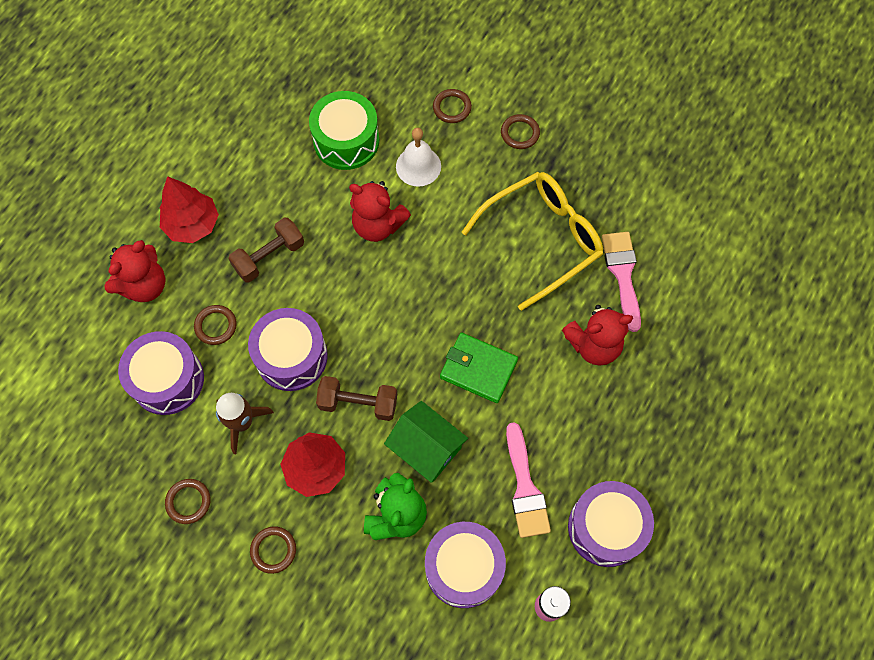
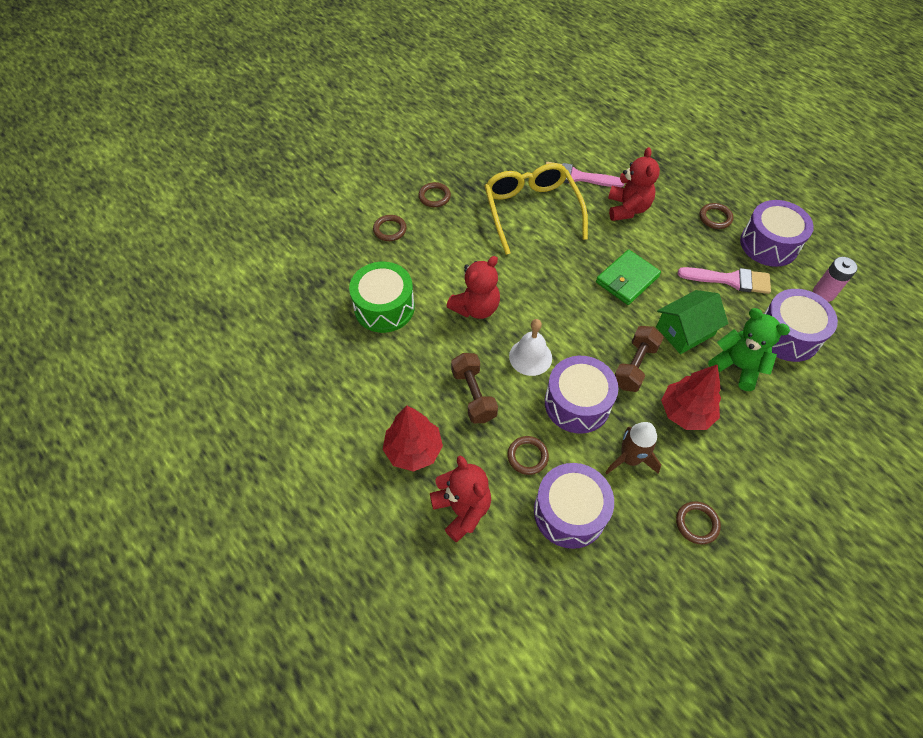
camera: 70 degrees left, 10 degrees down
brown ring [250,527,296,574] -> brown ring moved to [700,203,733,229]
white bell [396,128,441,187] -> white bell moved to [509,319,552,376]

